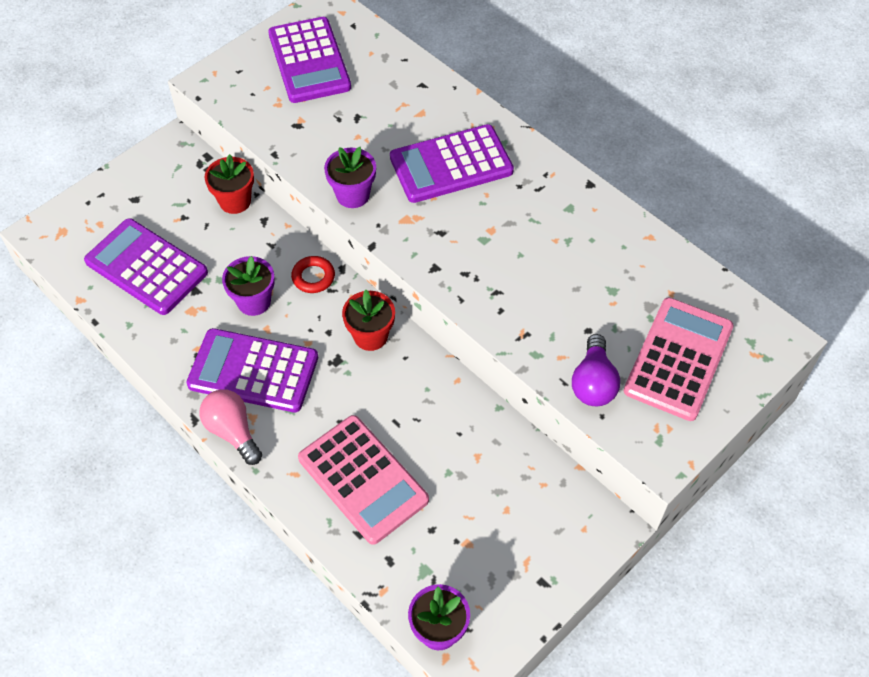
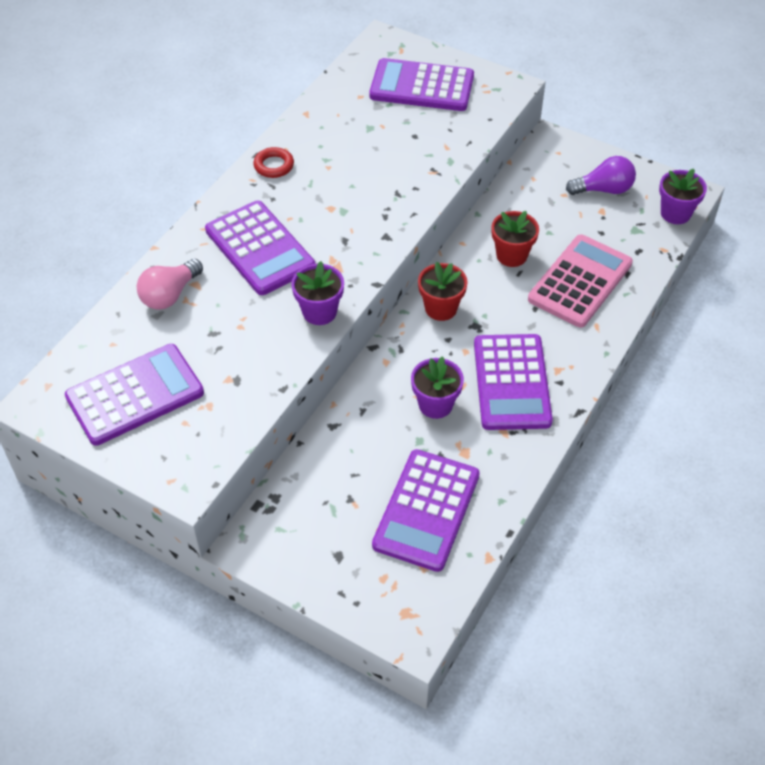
camera: 105 degrees left, 5 degrees down
pink light bulb [199,389,262,465] -> pink light bulb moved to [137,259,203,310]
red flower pot [204,154,254,214] -> red flower pot moved to [491,211,539,267]
red ring [291,256,335,293] -> red ring moved to [253,147,294,178]
purple light bulb [572,334,620,406] -> purple light bulb moved to [566,156,636,195]
pink calculator [624,298,734,421] -> purple calculator [369,58,474,111]

